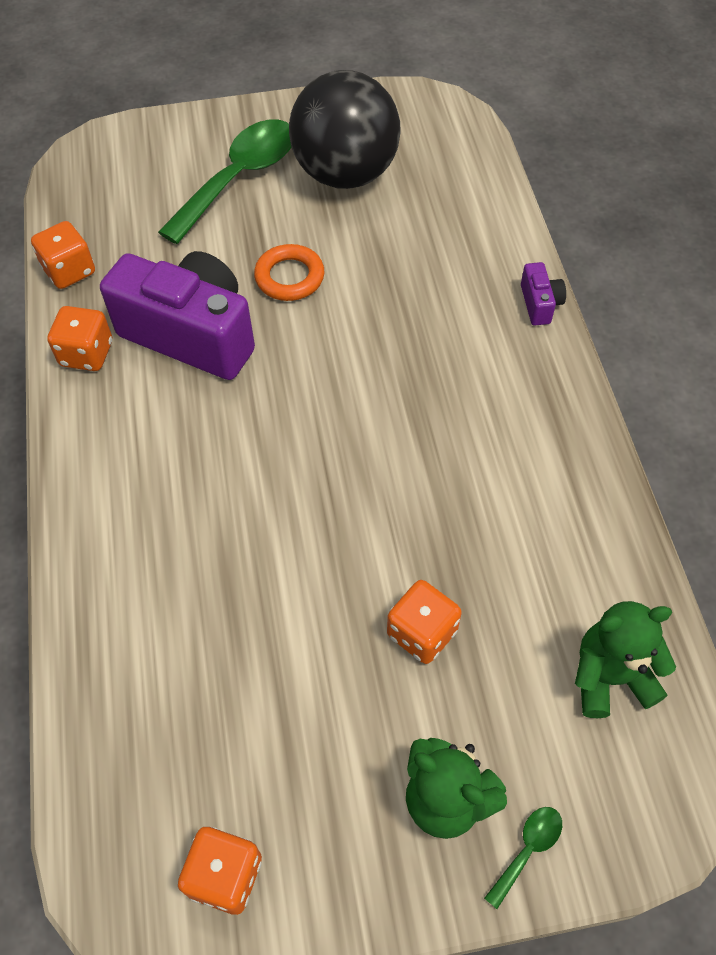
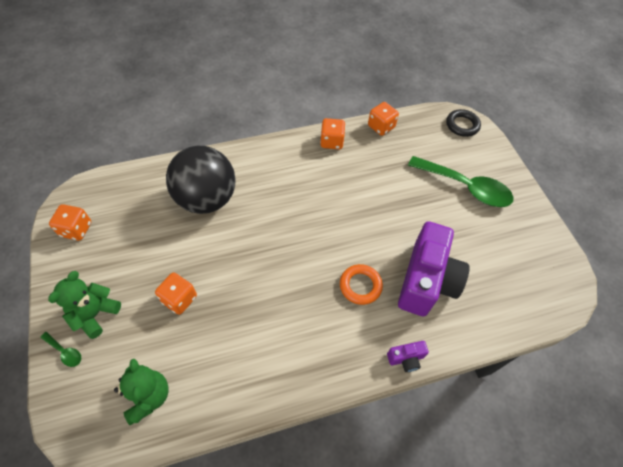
camera: 80 degrees right, 0 degrees up
purple camera [100,251,255,380] -> purple camera moved to [398,221,469,316]
orange ring [254,244,324,301] -> orange ring moved to [340,264,383,305]
black ball [289,70,400,189] -> black ball moved to [166,146,236,214]
none -> black ring [446,109,481,137]

